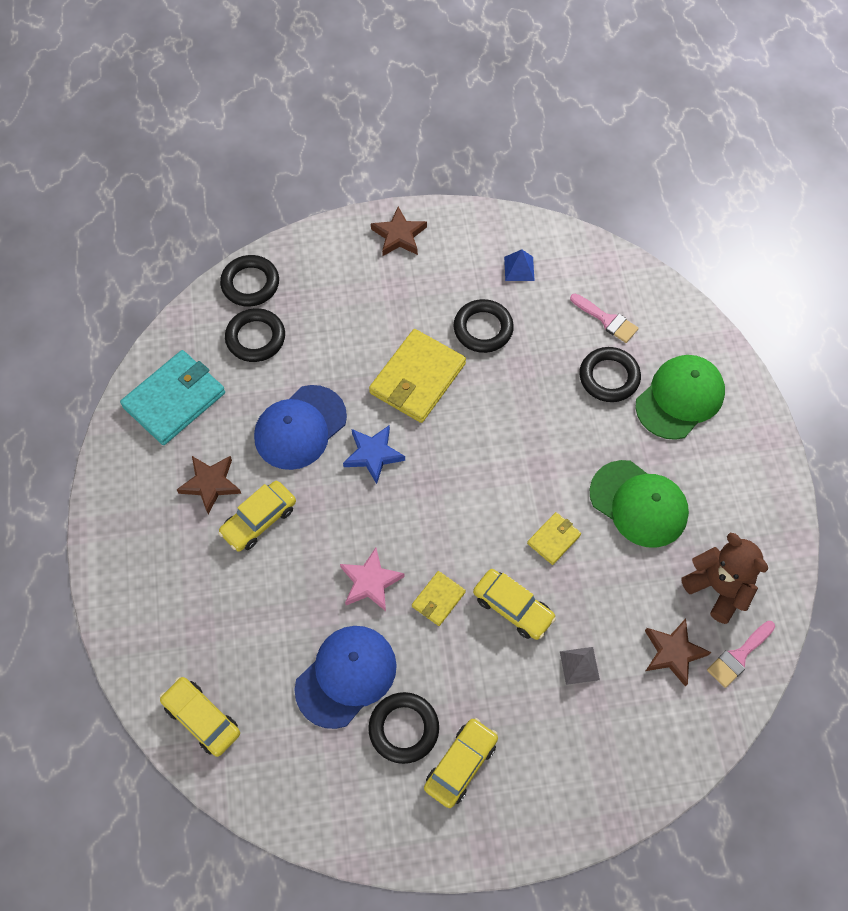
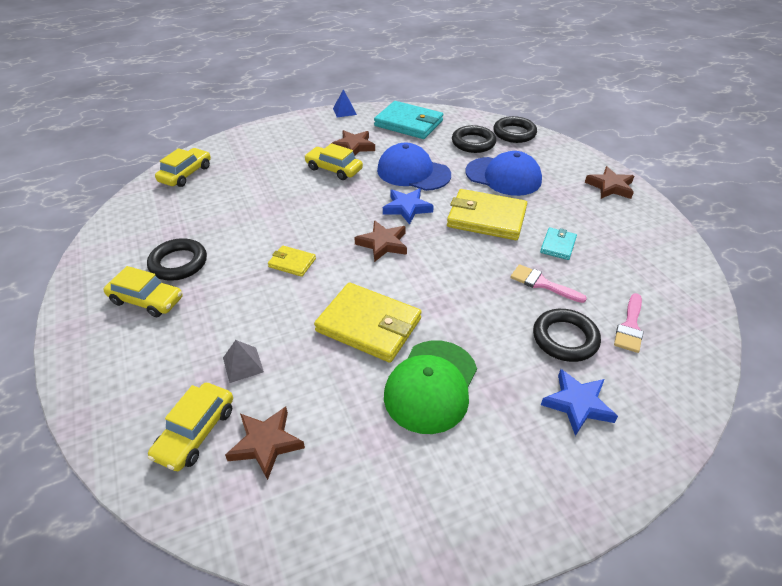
camera: 75 degrees right, 20 degrees down
blue cap [295,626,397,729] -> blue cap moved to [465,151,542,196]
pink star [340,547,404,611] -> none
black ring [454,299,514,353] -> turquoise wallet [540,227,577,260]
yellow car [473,569,556,640] -> yellow car moved to [148,383,233,471]
blue pyramid [504,249,535,281] -> blue pyramid moved to [333,89,357,117]
yellow wallet [527,512,581,565] -> yellow wallet [314,282,422,363], size x2.00
green cap [635,355,725,440] -> blue star [541,369,618,436]
brown teddy bear [681,533,768,624] -> none
pink brush [707,621,775,688] -> pink brush moved to [510,264,587,303]
none -> brown star [354,220,407,262]

